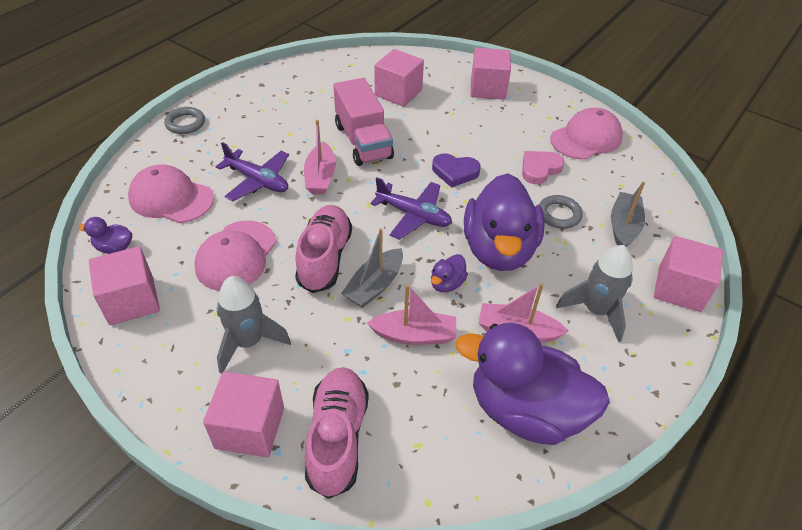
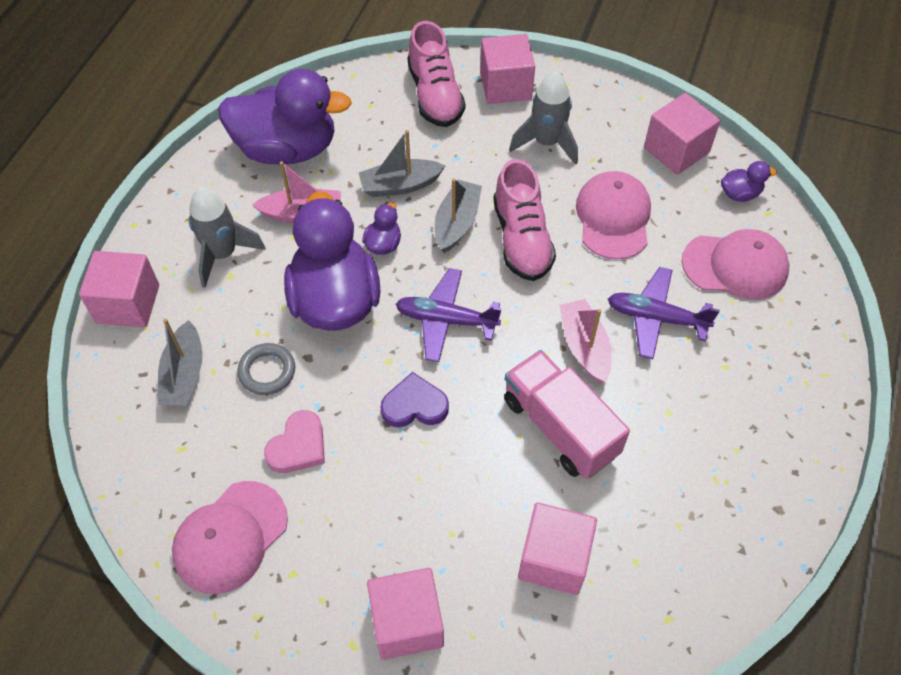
camera: 165 degrees right, 10 degrees up
grey ring [164,107,205,134] -> none
pink boat [367,284,456,345] -> grey boat [359,130,445,197]

